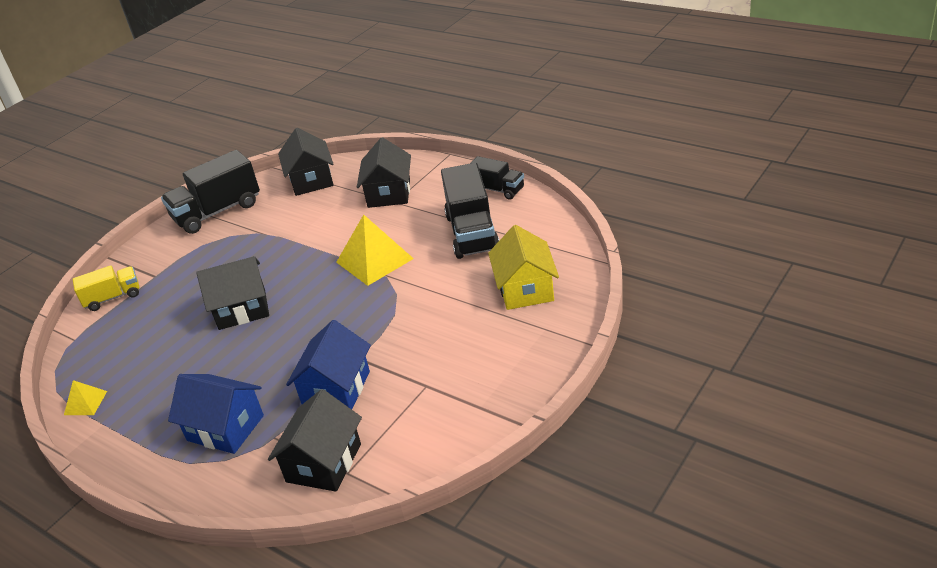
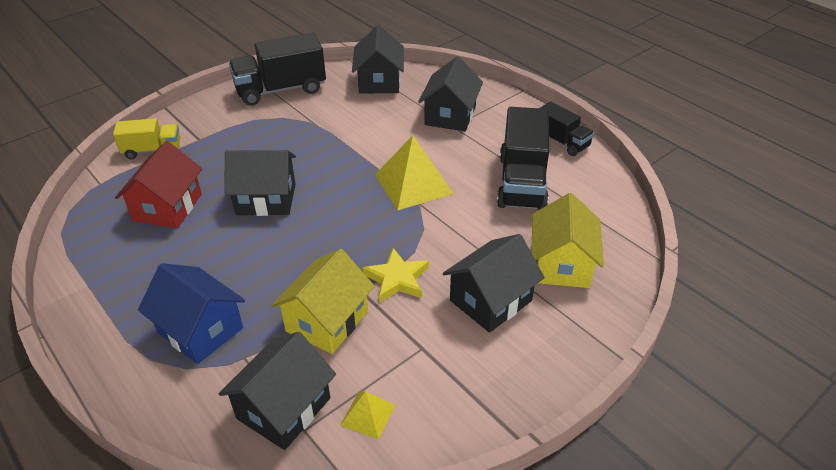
camera: 10 degrees right, 5 degrees up
yellow pyramid [64,380,107,415] -> yellow pyramid moved to [340,391,396,440]
blue house [286,320,371,409] -> yellow house [271,249,375,354]
none -> red house [115,141,202,229]
none -> yellow star [362,248,429,303]
none -> black house [443,234,545,333]

